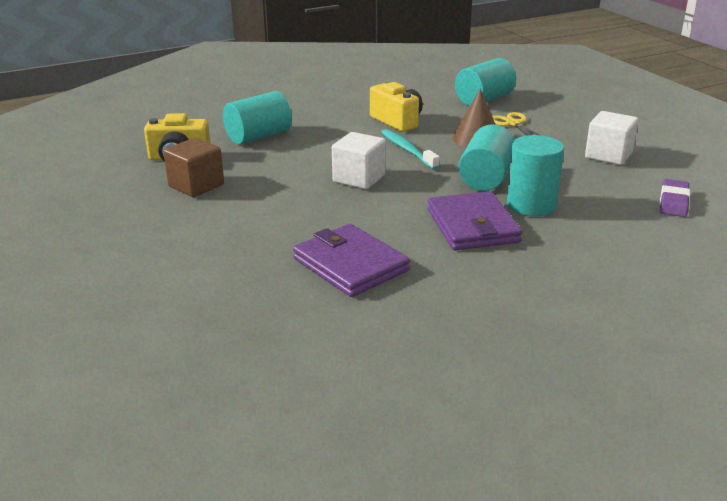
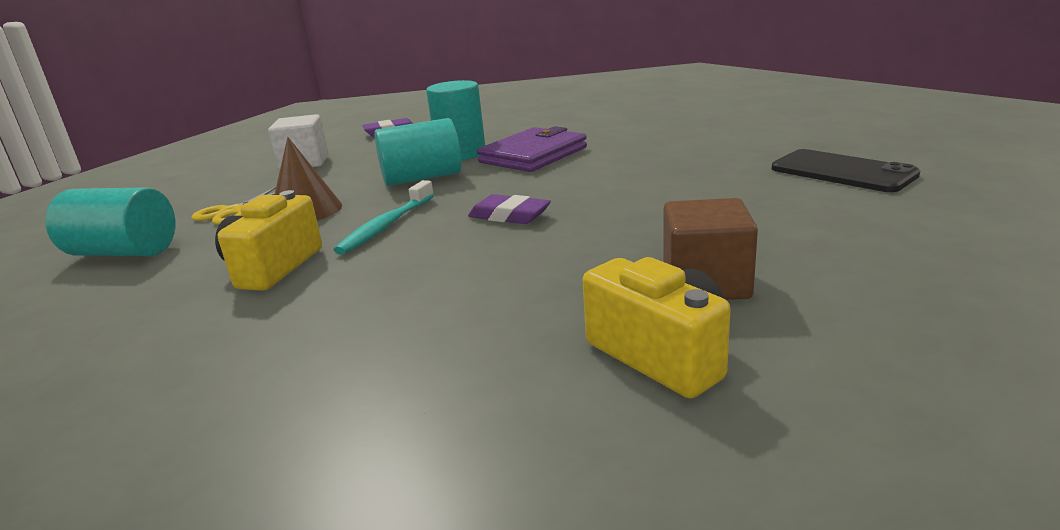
camera: 125 degrees left, 5 degrees down
turquoise cylinder [223,91,292,145] -> none
purple wallet [293,224,410,297] -> none
white cube [332,132,386,189] -> purple eraser [468,194,551,224]
none -> black phone [772,149,920,192]

